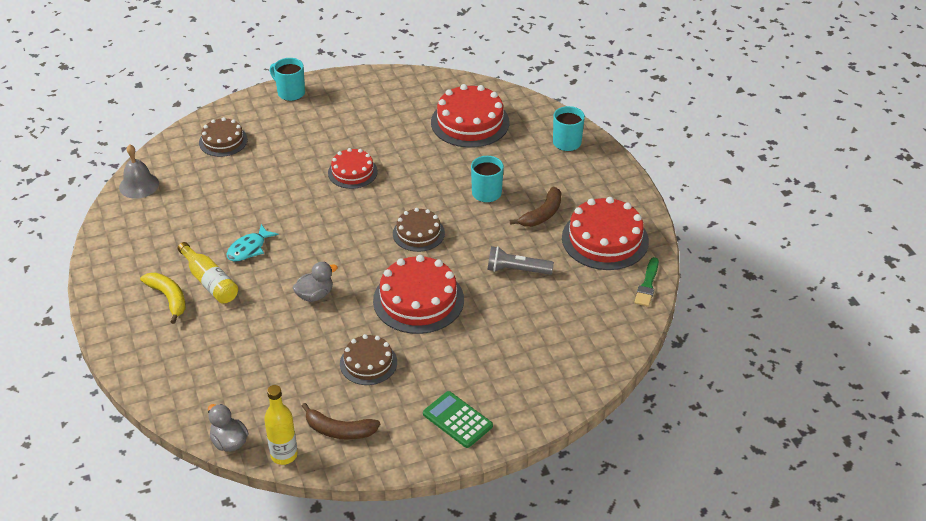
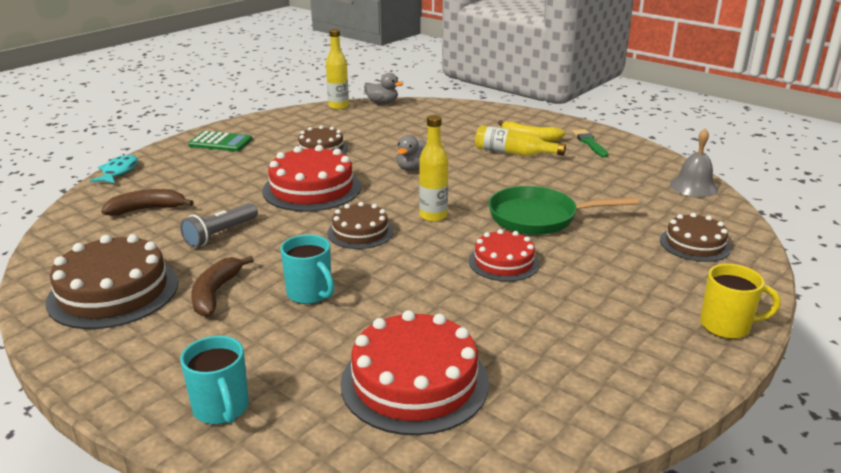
camera: 150 degrees right, 15 degrees down
turquoise fish [227,224,279,261] -> turquoise fish moved to [90,154,138,184]
turquoise mug [270,58,305,101] -> yellow mug [700,264,781,339]
brown banana [302,403,380,439] -> brown banana moved to [101,189,194,216]
grey flashlight [487,246,554,275] -> grey flashlight turned 150 degrees clockwise [180,203,258,248]
red cake [562,197,649,270] -> brown cake [46,234,178,329]
green brush [634,257,659,307] -> green brush moved to [572,129,608,158]
none -> yellow bottle [419,115,448,222]
none -> green pan [489,186,639,235]

